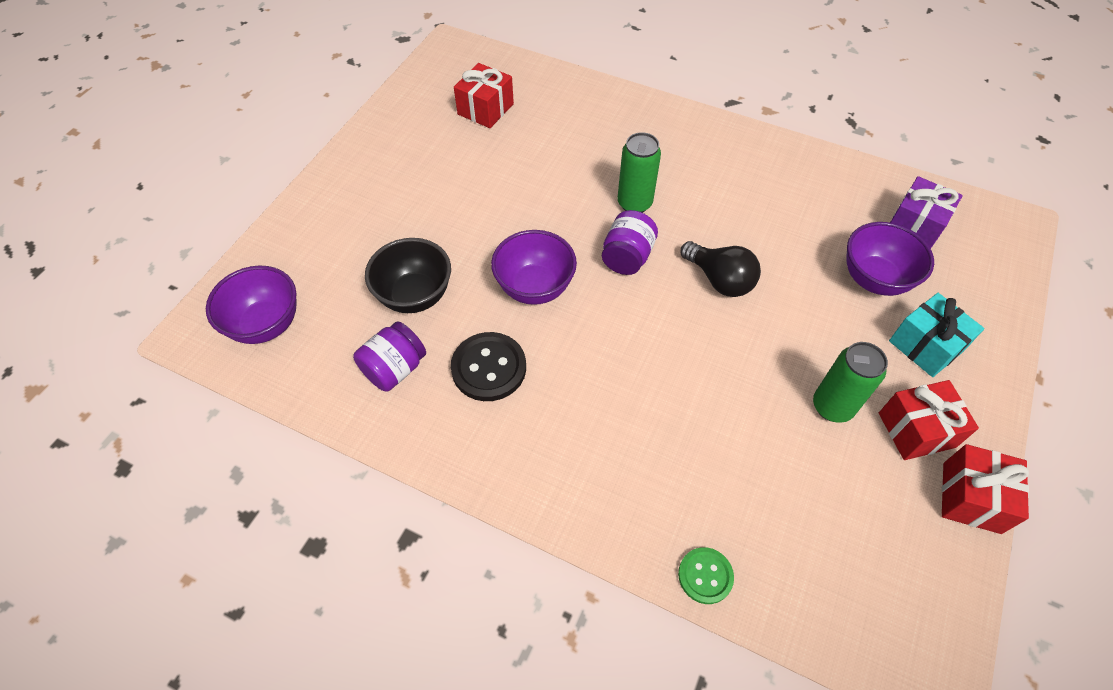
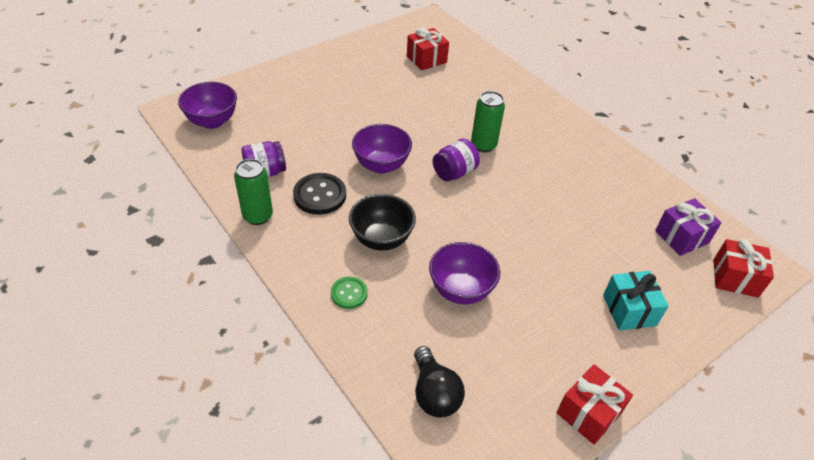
camera: 25 degrees right, 10 degrees down
black bowl [365,238,451,313] -> black bowl moved to [349,194,416,251]
green button [678,547,734,604] -> green button moved to [331,277,368,309]
black light bulb [681,241,761,297] -> black light bulb moved to [414,346,465,418]
green can [813,342,888,423] -> green can moved to [234,159,273,225]
purple bowl [846,222,934,296] -> purple bowl moved to [429,242,500,305]
red gift [879,380,979,460] -> red gift moved to [713,239,774,298]

